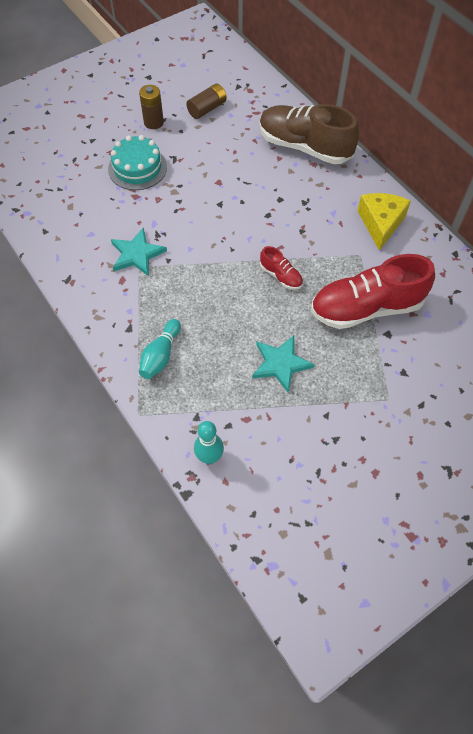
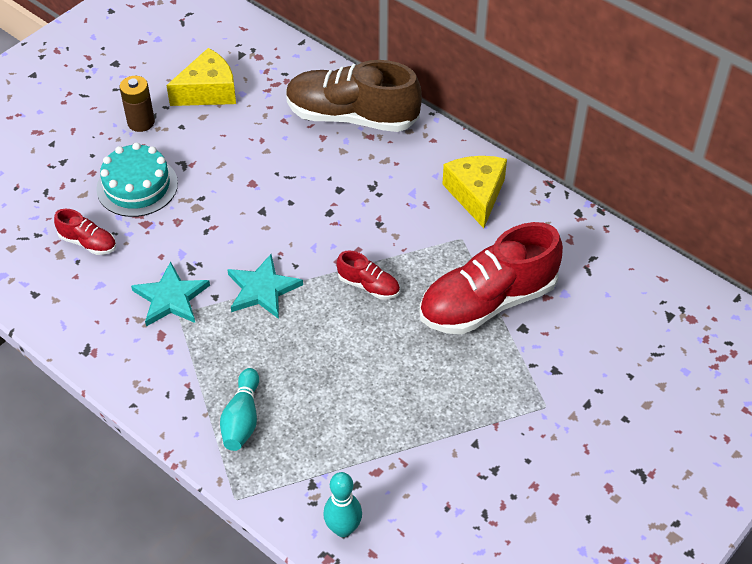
camera: 15 degrees left, 10 degrees down
brown battery [186,83,227,119] -> yellow cheese [166,48,236,106]
turquoise star [252,335,315,393] -> turquoise star moved to [227,254,303,319]
none -> red shoe [54,209,116,255]

